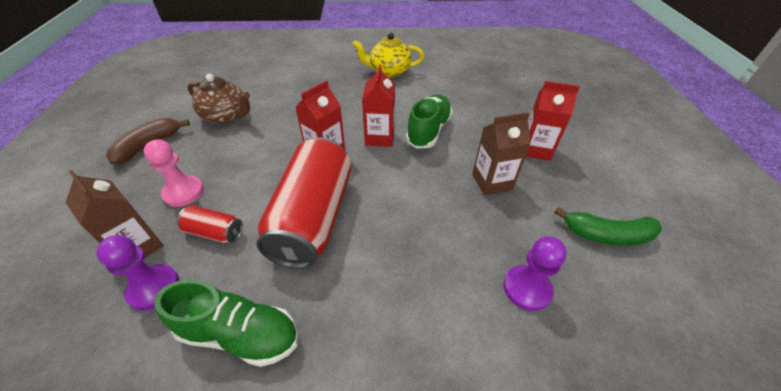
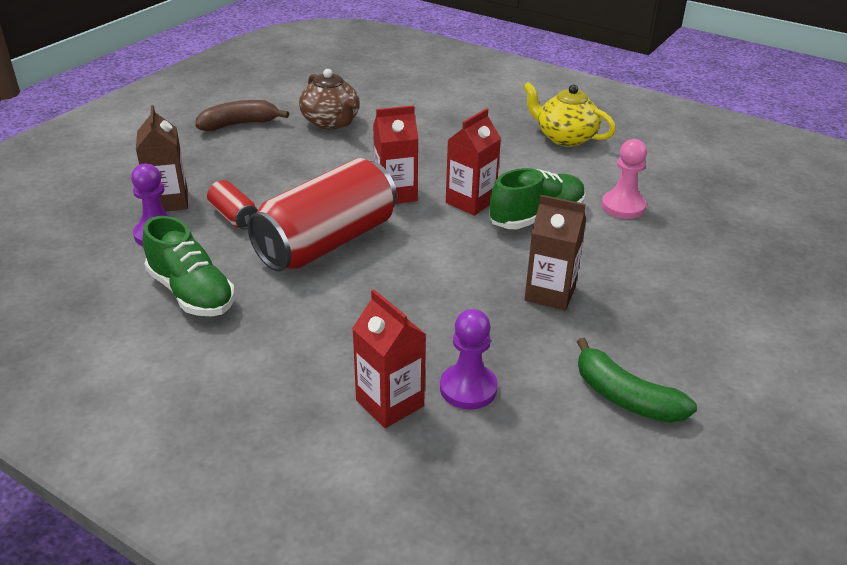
camera: 35 degrees right, 10 degrees down
pink pawn [144,139,204,207] -> pink pawn moved to [601,139,647,219]
red carton [526,81,580,161] -> red carton moved to [352,290,426,428]

